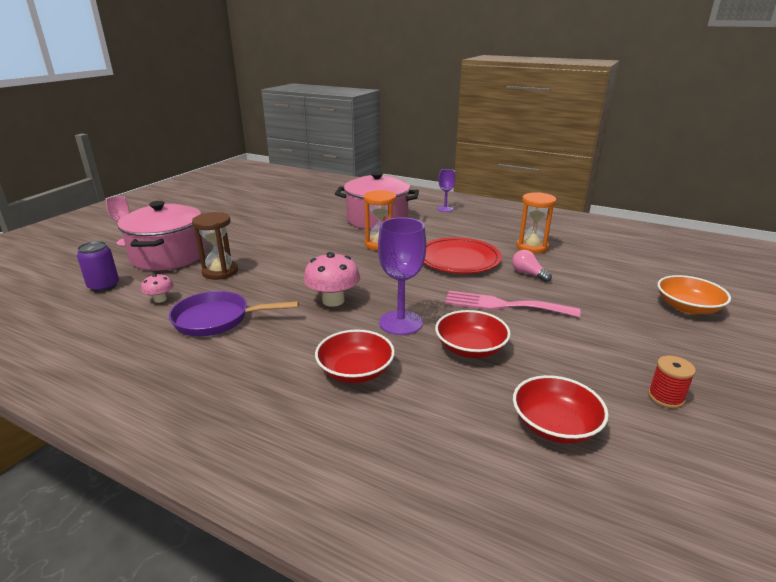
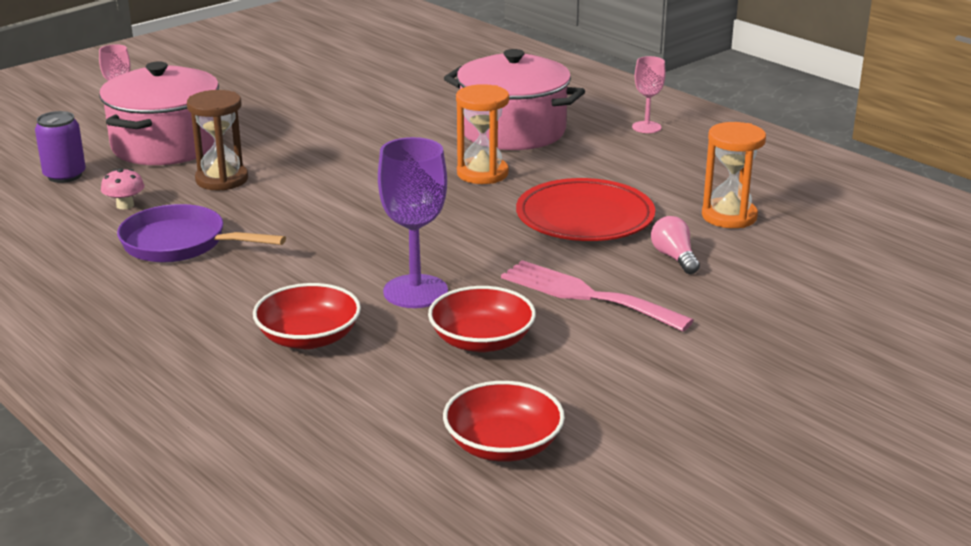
camera: 20 degrees right, 0 degrees up
pink mushroom [304,252,360,307] -> none
purple goblet [437,169,456,212] -> pink goblet [632,56,666,133]
red spool [648,356,696,408] -> none
orange bowl [657,275,731,315] -> none

